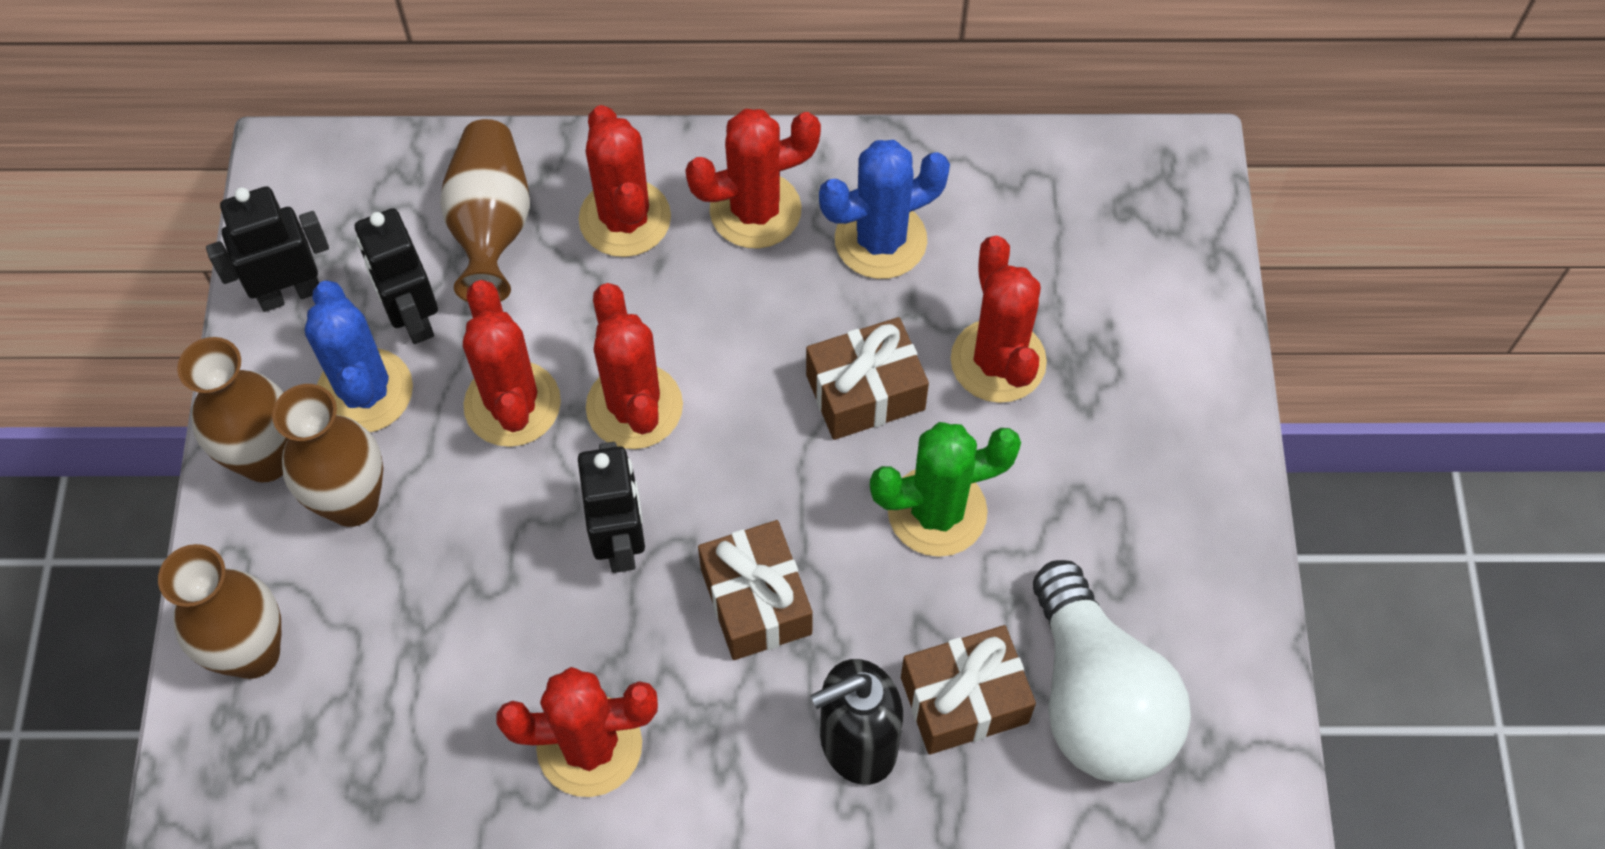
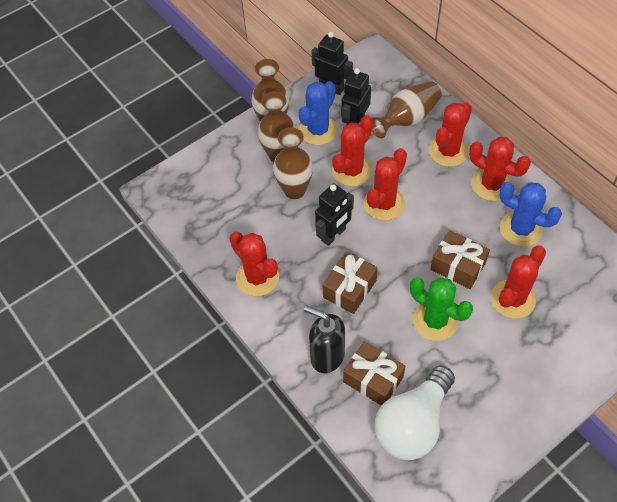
camera: 55 degrees right, 5 degrees down
brown vase [158,544,281,679] -> brown vase moved to [273,127,313,199]

